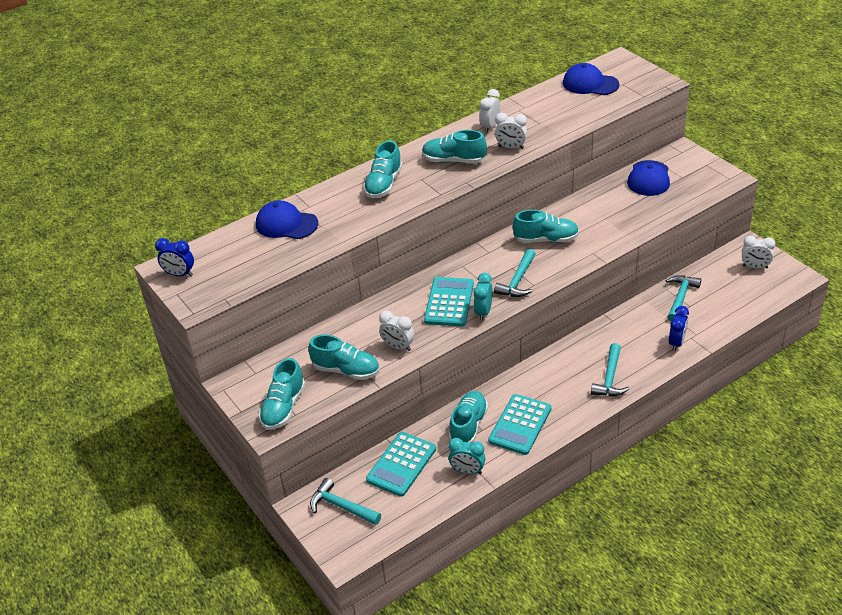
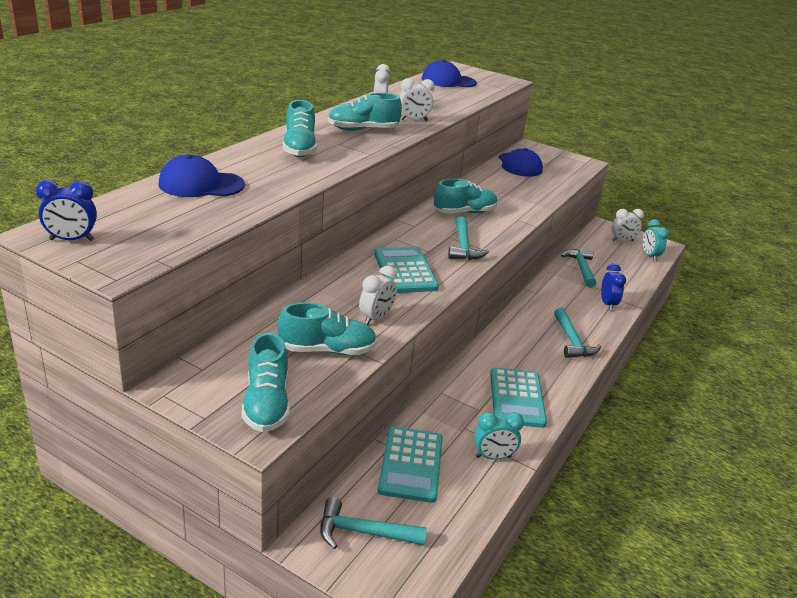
camera: 30 degrees left, 10 degrees down
white clock [379,311,414,351] -> white clock turned 60 degrees counterclockwise [359,266,397,325]
turquoise shoe [449,391,488,443] -> none
turquoise clock [474,273,493,321] -> turquoise clock moved to [643,219,669,261]

